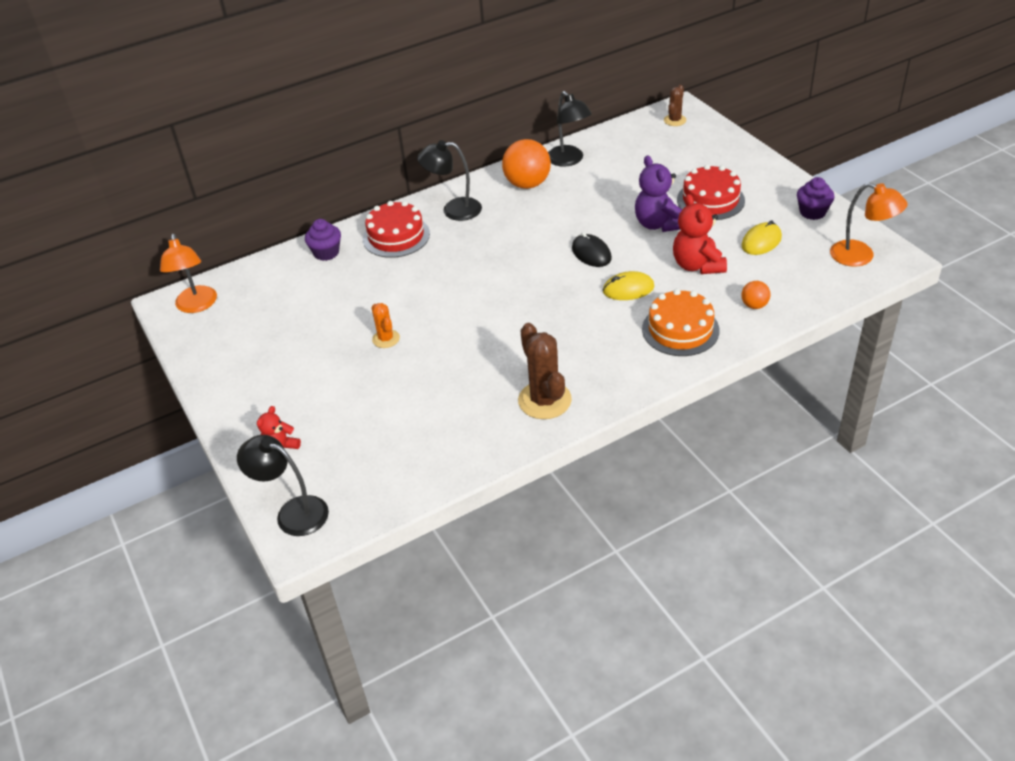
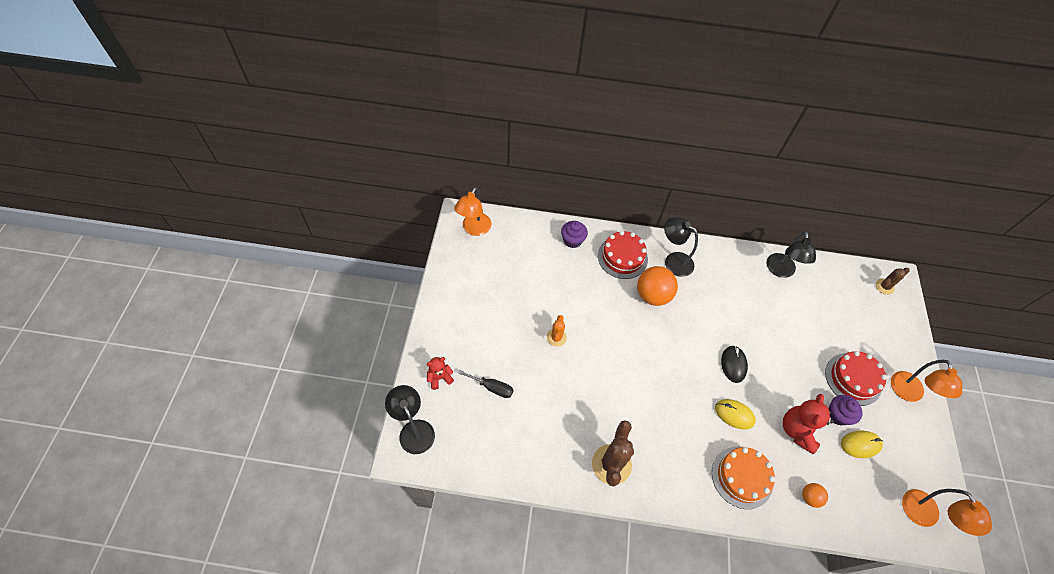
camera: 30 degrees right, 15 degrees up
orange ball [502,139,551,189] -> orange ball moved to [637,266,678,306]
purple teddy bear [635,155,682,232] -> none
purple cupcake [797,177,835,220] -> purple cupcake moved to [828,395,862,425]
none -> black screwdriver [458,370,513,398]
none -> orange lamp [891,360,962,402]

